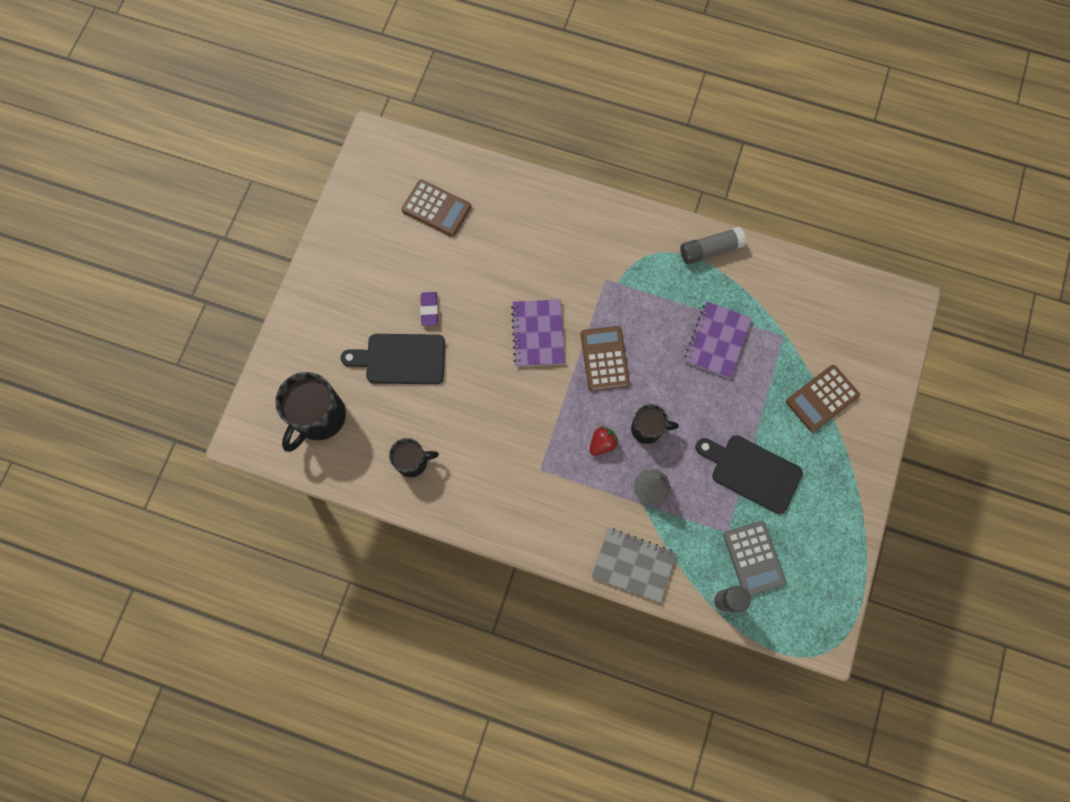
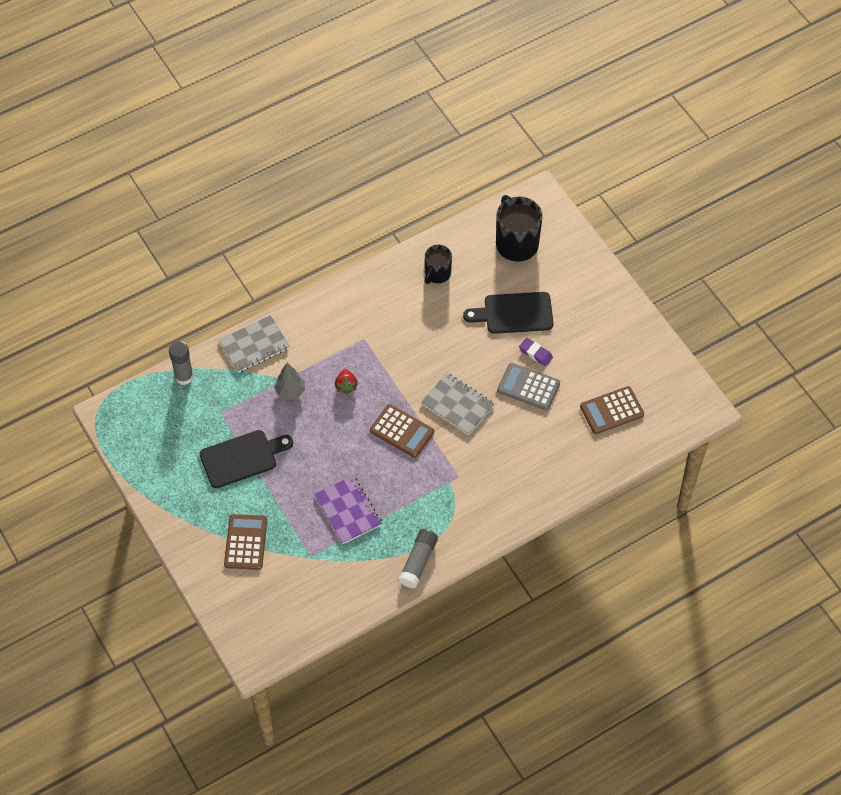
camera: 130 degrees right, 15 degrees down
black cutting board [341,334,445,384] -> black cutting board turned 135 degrees counterclockwise [463,292,554,334]
purple notebook [511,299,565,367] -> grey notebook [421,373,494,435]
black mug [631,404,679,444] -> none
grey calculator [723,521,787,596] -> grey calculator moved to [497,363,560,410]

